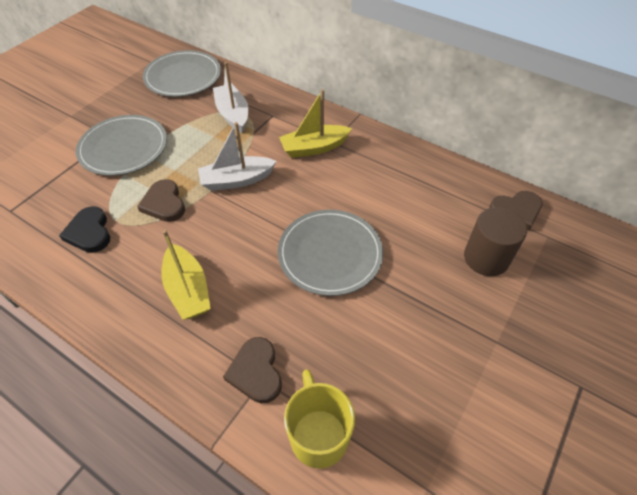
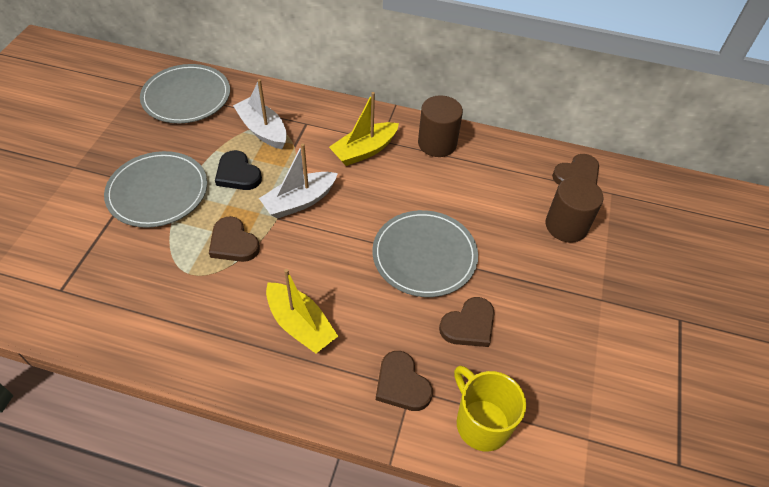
camera: 20 degrees left, 0 degrees up
black heart [59,206,110,253] -> black heart moved to [215,150,262,190]
none -> brown cylinder [418,95,463,157]
none -> brown heart [439,297,494,347]

